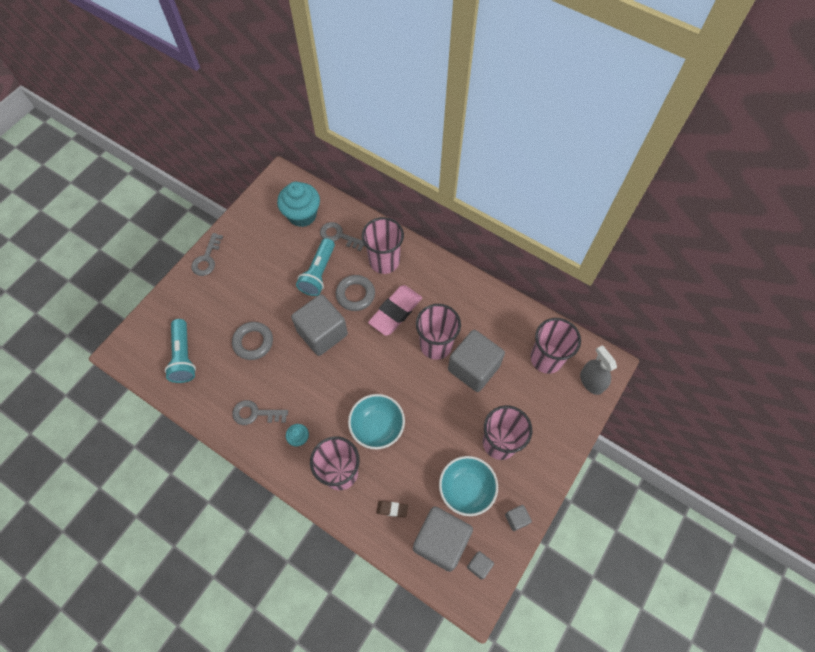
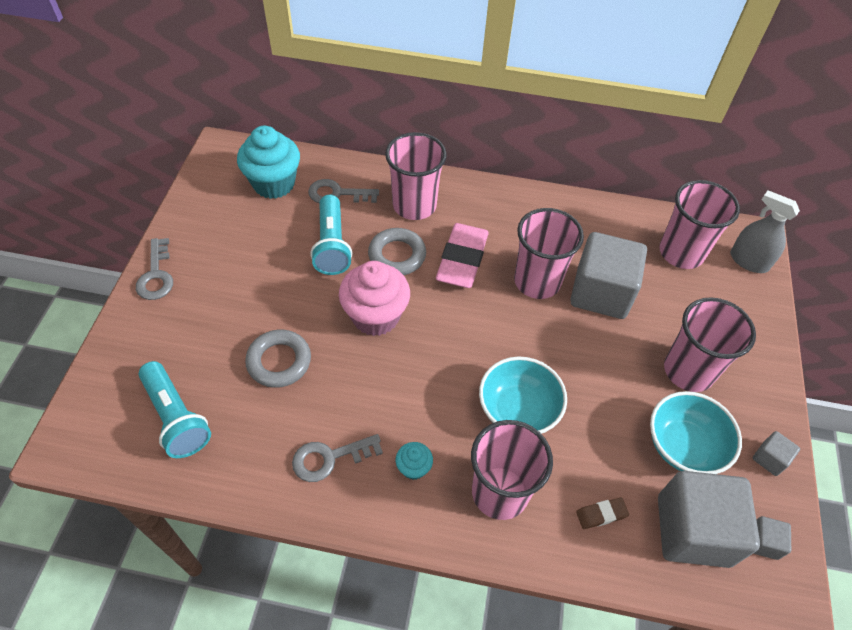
camera: 25 degrees left, 10 degrees down
grey cube [291,294,348,356] -> pink cupcake [339,261,410,336]

